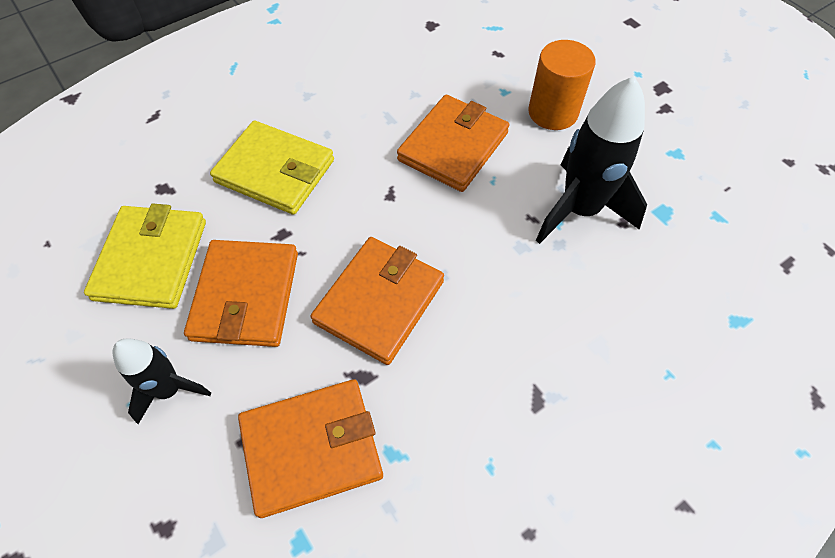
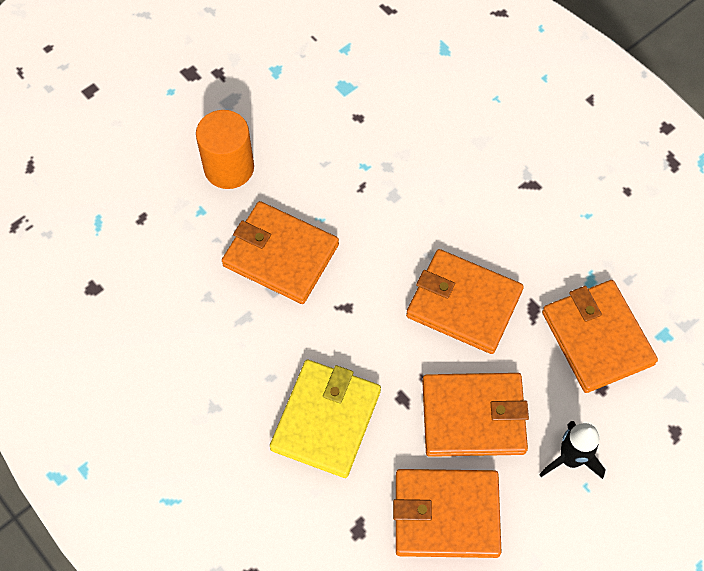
camera: 95 degrees left, 5 degrees up
yellow wallet [84,203,206,309] -> orange wallet [393,469,501,558]
black rocket [536,76,647,244] -> none

